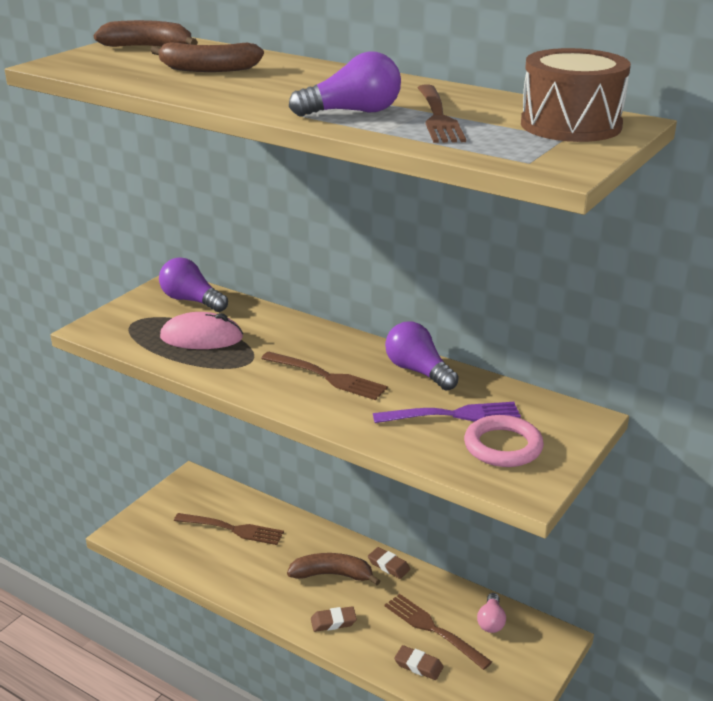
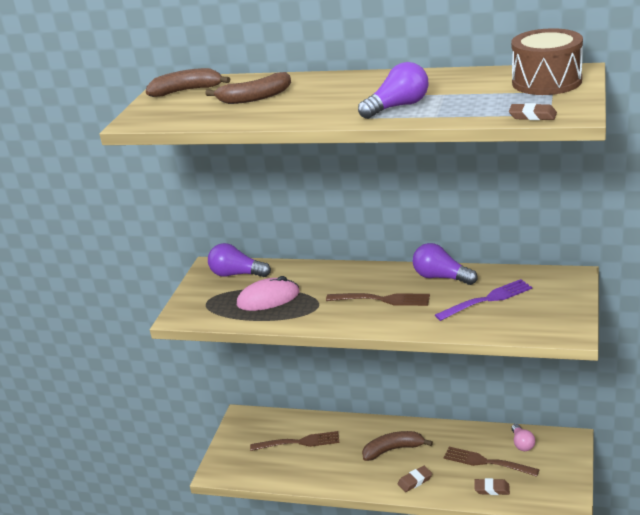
camera: 15 degrees left, 0 degrees up
brown eraser [368,547,410,579] -> brown eraser moved to [509,103,557,120]
brown fork [418,84,466,143] -> none
pink ring [464,415,544,467] -> none

